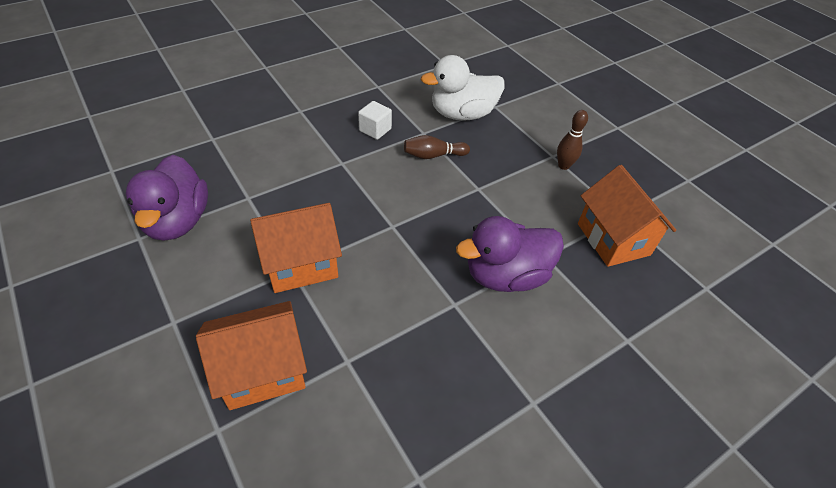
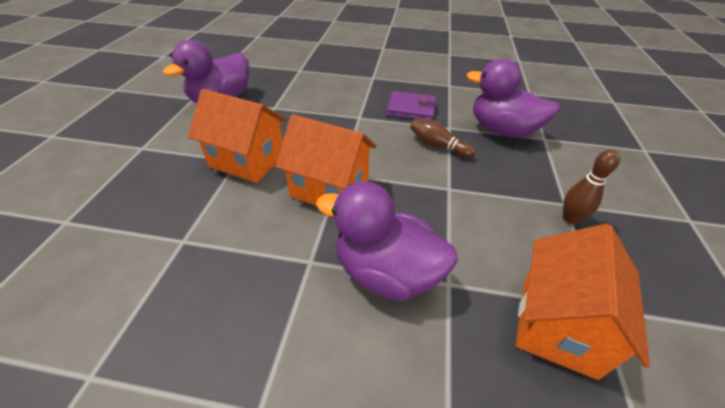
camera: 45 degrees right, 5 degrees down
orange house [196,301,307,410] -> orange house moved to [276,115,376,205]
white cube [358,101,392,140] -> purple wallet [386,91,437,120]
white duck [421,55,505,121] -> purple duck [467,58,560,138]

